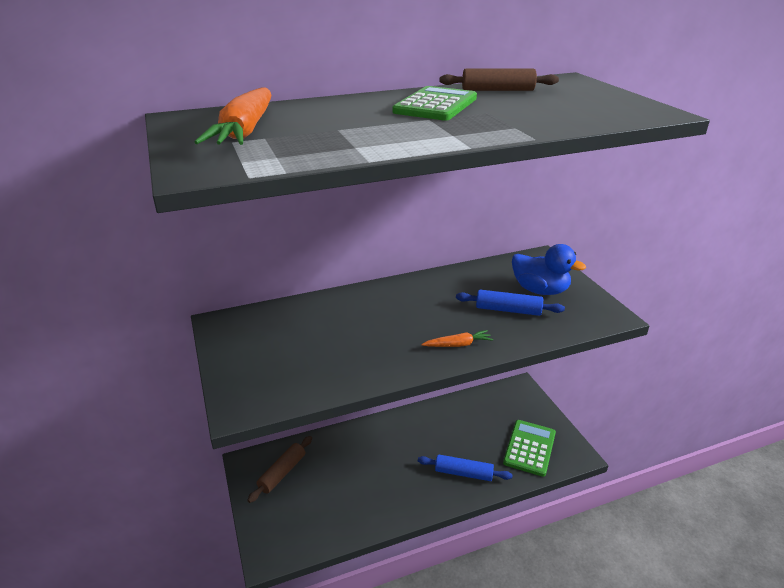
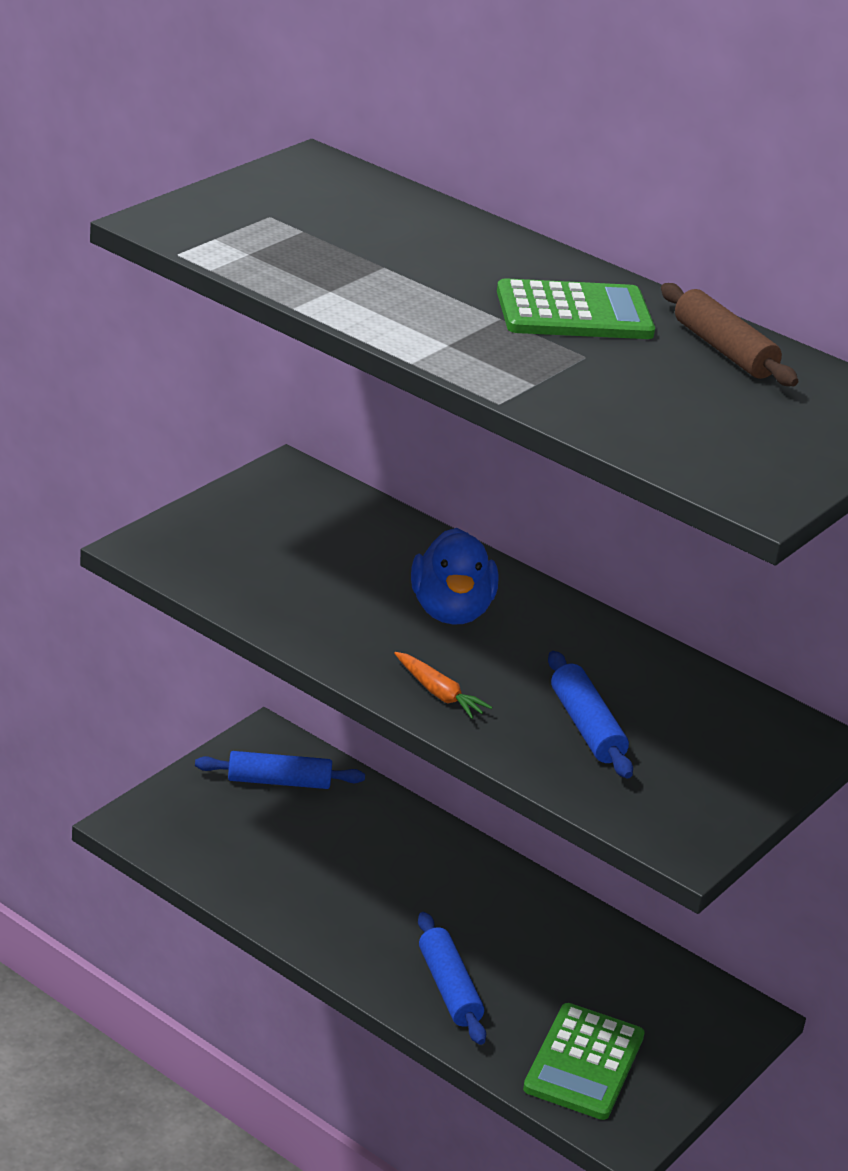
camera: 55 degrees right, 0 degrees up
orange carrot [195,87,271,145] -> none
brown rolling pin [247,436,312,503] -> blue rolling pin [195,751,365,789]
green calculator [503,420,556,477] -> green calculator turned 120 degrees clockwise [523,1003,645,1120]
blue duck [512,244,586,295] -> blue duck moved to [411,528,498,625]

